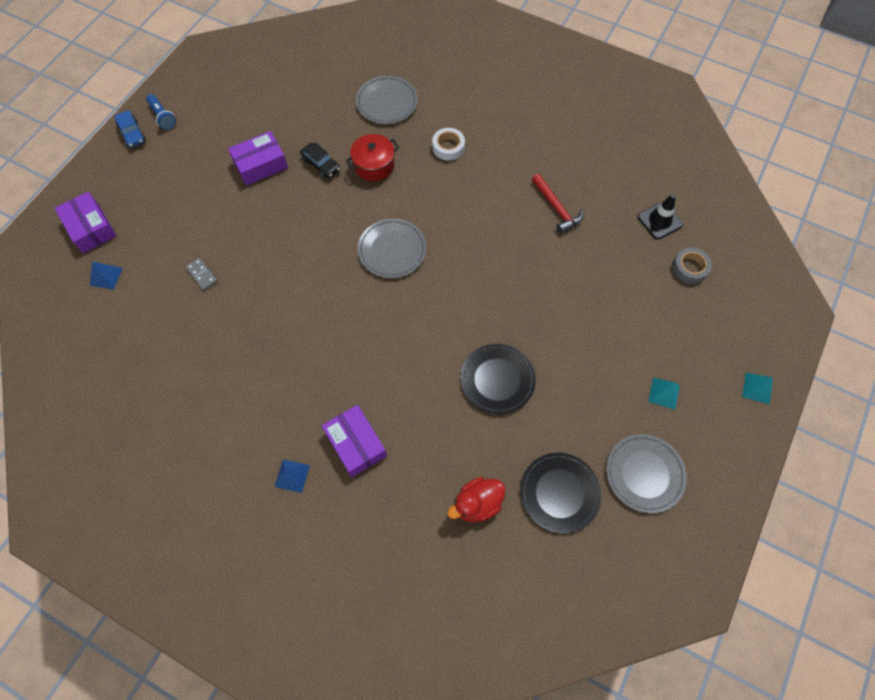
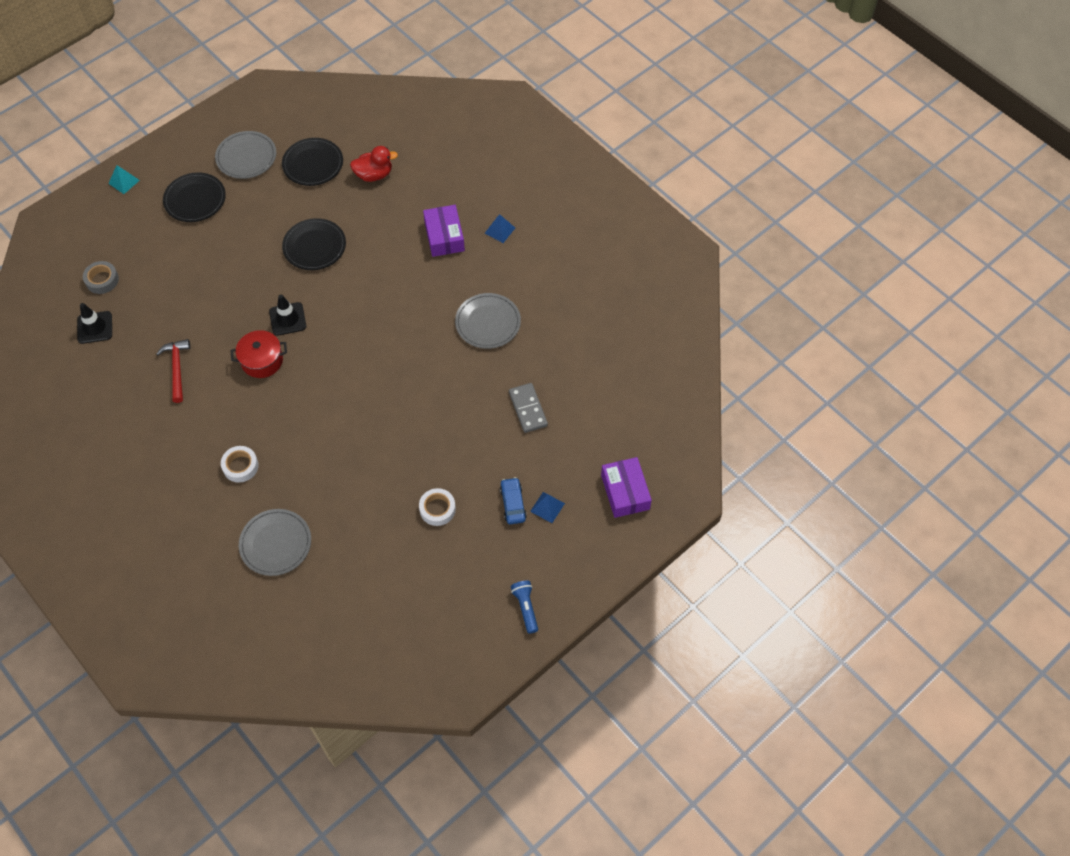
camera: 160 degrees left, 5 degrees down
blue pyramid [90,261,123,290] -> blue pyramid moved to [530,492,565,523]
blue car [114,110,146,148] -> blue car moved to [500,477,527,524]
grey domino [185,258,218,291] -> grey domino [509,383,548,433], size x1.52
purple box [228,131,288,186] -> white tape [419,488,456,526]
black car [300,142,340,178] -> none
red pot [346,134,399,181] -> red pot moved to [231,330,287,378]
grey plate [358,218,427,278] -> grey plate moved to [455,293,521,349]
turquoise pyramid [648,378,680,409] -> black plate [163,172,226,222]
none -> black traffic cone [269,295,306,336]

